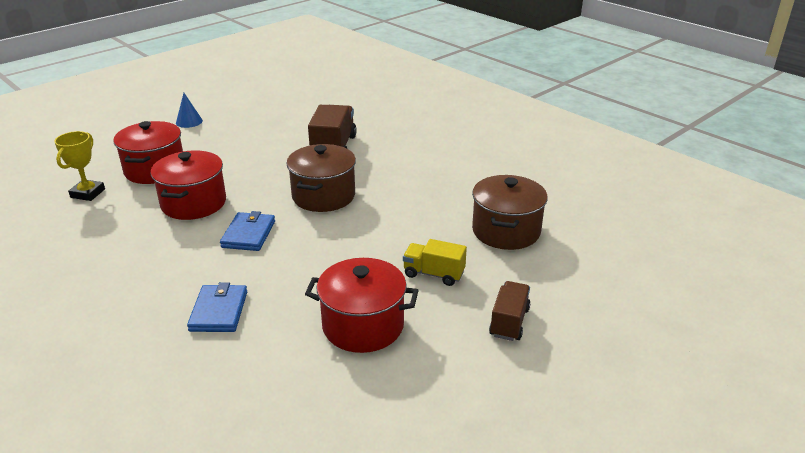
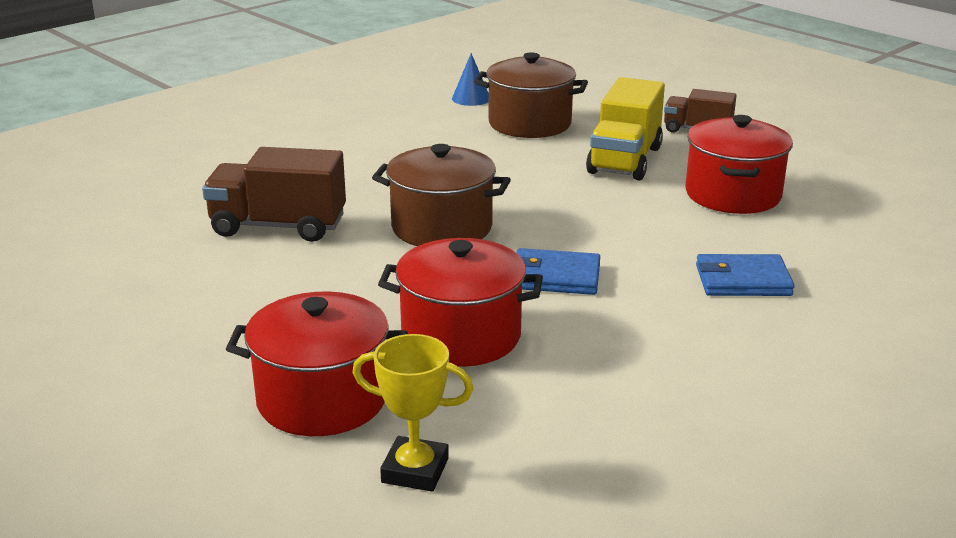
camera: 90 degrees left, 5 degrees down
blue cone [176,93,203,128] -> blue cone moved to [452,53,489,106]
yellow truck [403,239,467,286] -> yellow truck [586,77,665,180], size x1.63

